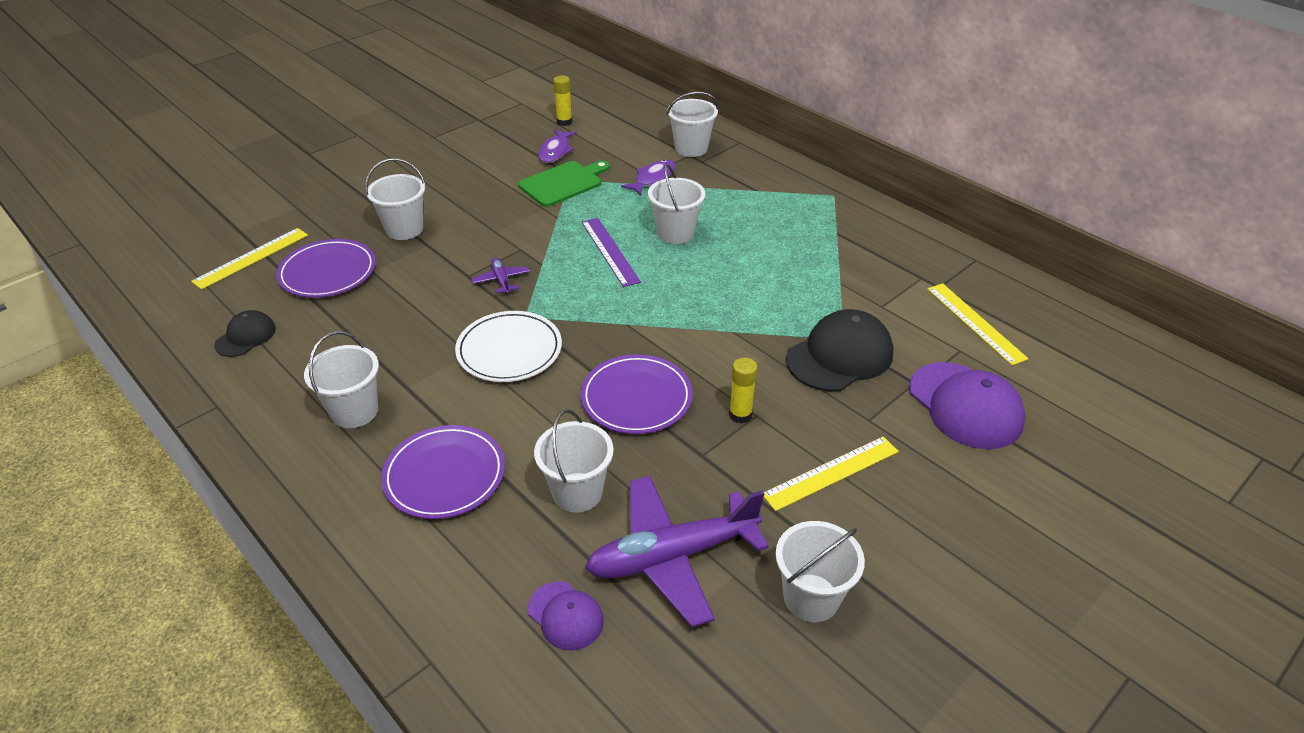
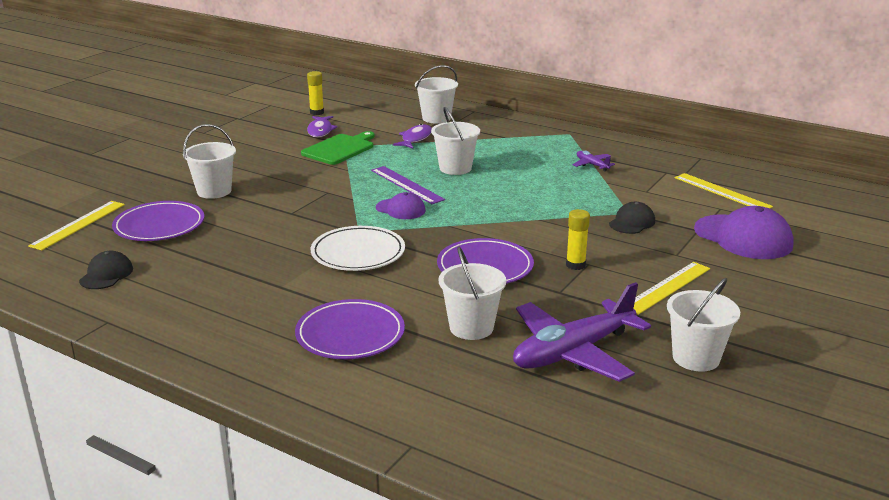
camera: 15 degrees left, 15 degrees down
white bucket [304,331,379,428] -> none
purple plane [472,258,530,294] -> purple plane moved to [573,150,615,171]
purple cap [528,581,604,651] -> purple cap moved to [376,192,426,219]
black cap [786,309,894,391] -> black cap [609,202,655,234], size x0.55

